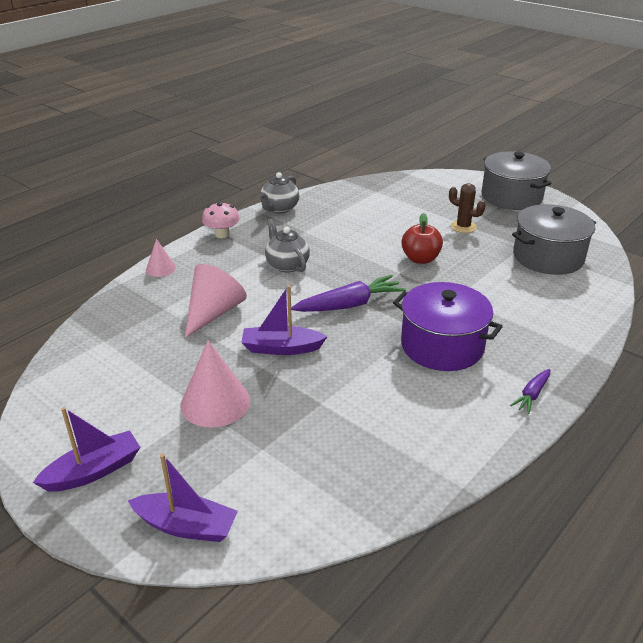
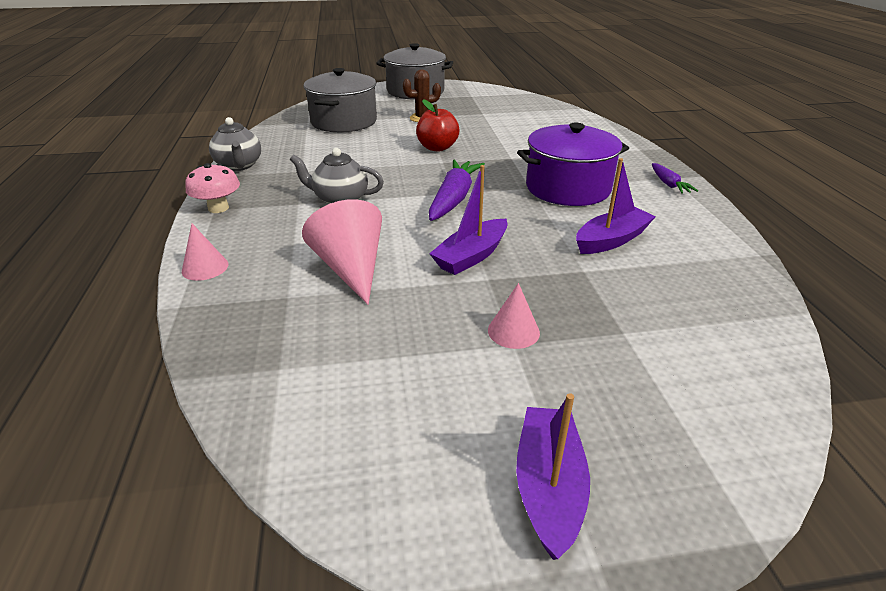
camera: 50 degrees left, 0 degrees up
purple boat [128,454,238,542] -> purple boat moved to [576,158,656,254]
pink cone [181,340,250,427] -> pink cone [488,283,540,349], size x0.55
grey pot [512,204,596,275] -> grey pot moved to [303,68,377,132]

